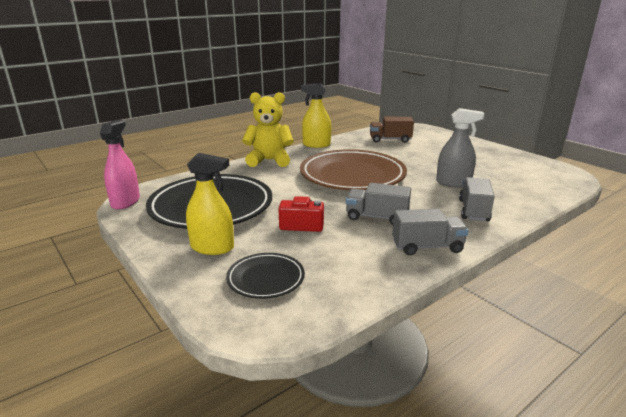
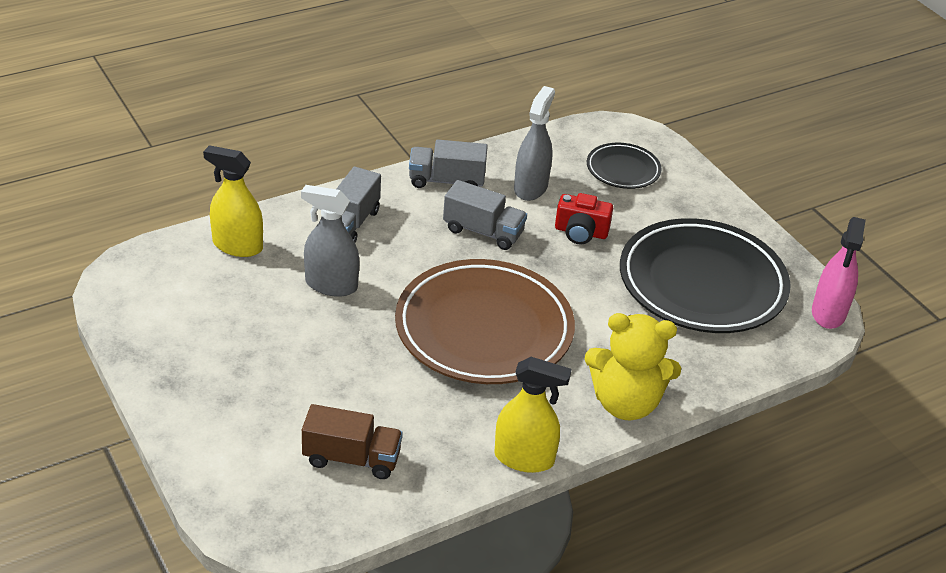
camera: 175 degrees left, 15 degrees up
yellow spray bottle [186,153,234,255] -> yellow spray bottle moved to [203,145,263,257]
none -> grey spray bottle [514,86,555,201]

